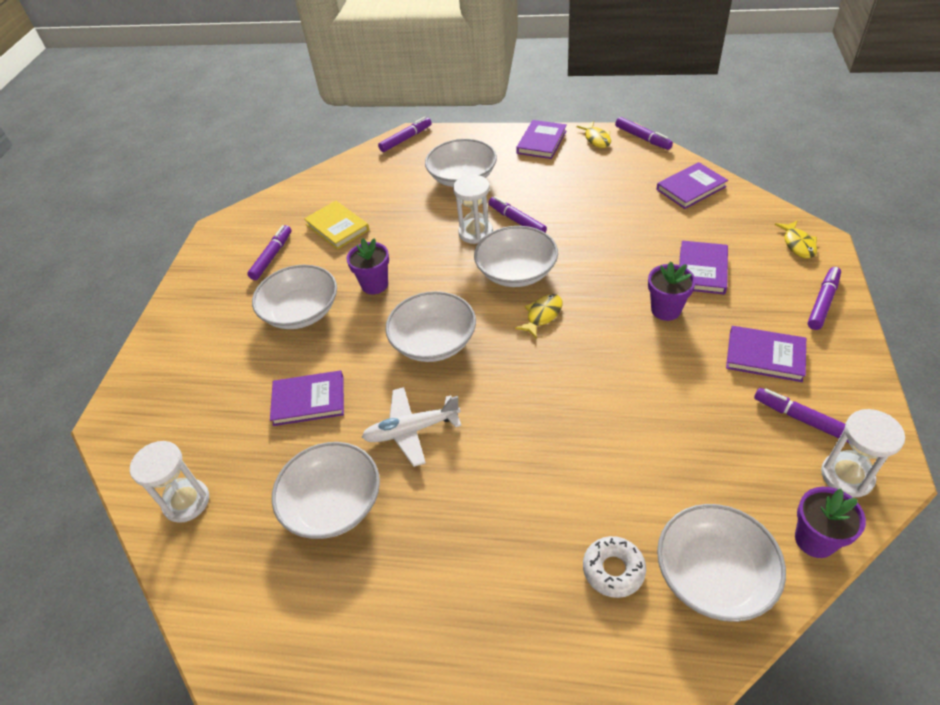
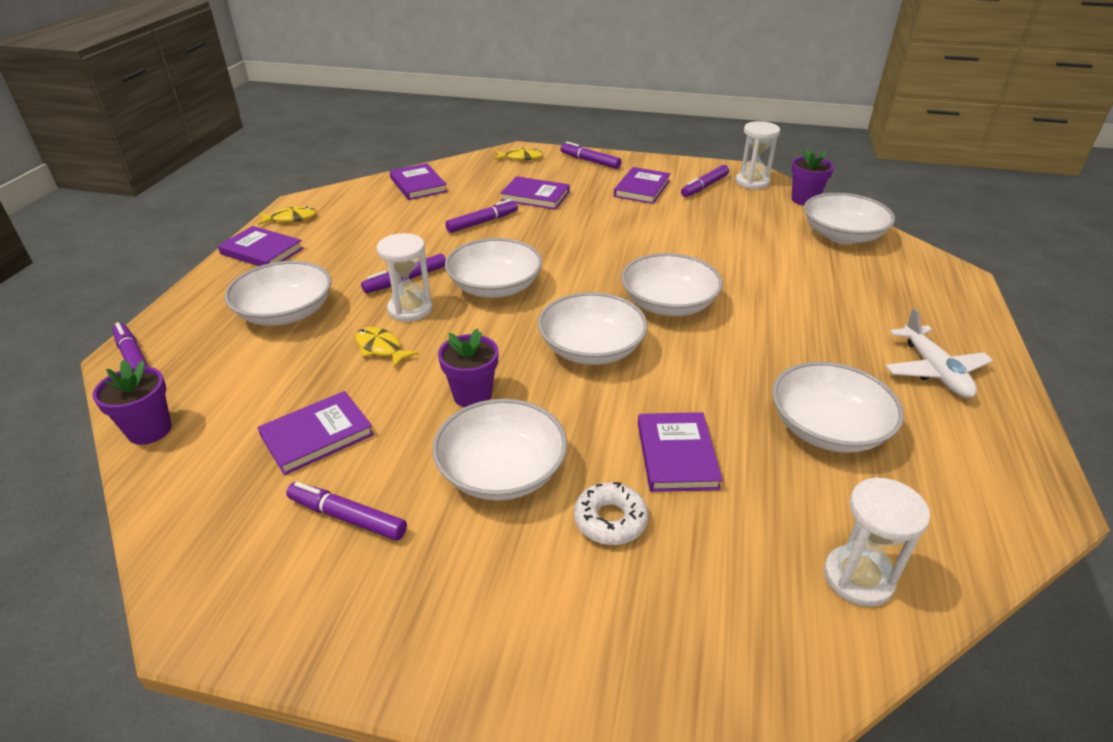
camera: 90 degrees left, 10 degrees down
yellow book [304,201,369,249] -> purple book [258,391,374,475]
white plane [362,387,461,467] -> white plane moved to [886,308,993,398]
yellow fish [515,294,563,339] -> yellow fish moved to [355,327,419,368]
white donut [583,536,646,598] -> white donut moved to [574,482,649,545]
purple marker [615,117,673,150] -> purple marker moved to [445,199,518,233]
purple flower pot [648,261,696,321] -> purple flower pot moved to [93,359,172,445]
none -> white bowl [621,253,723,316]

